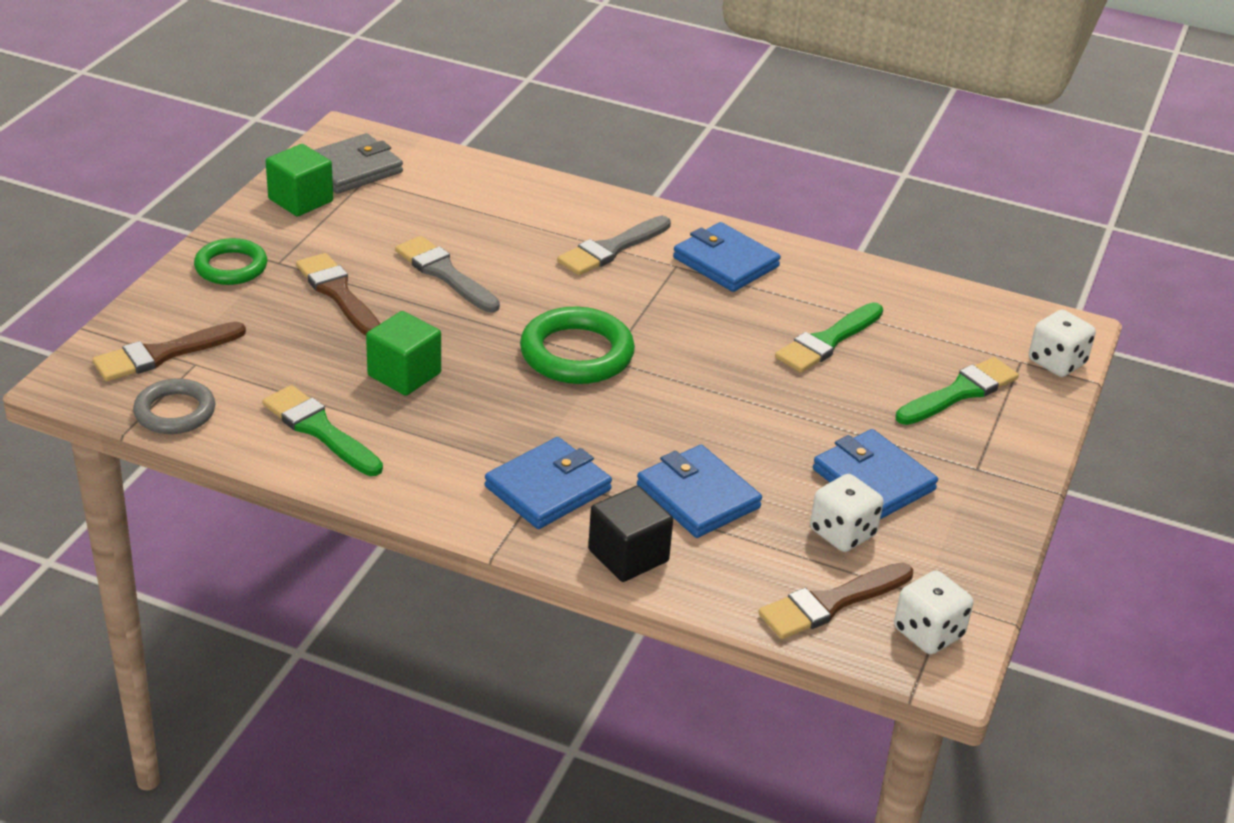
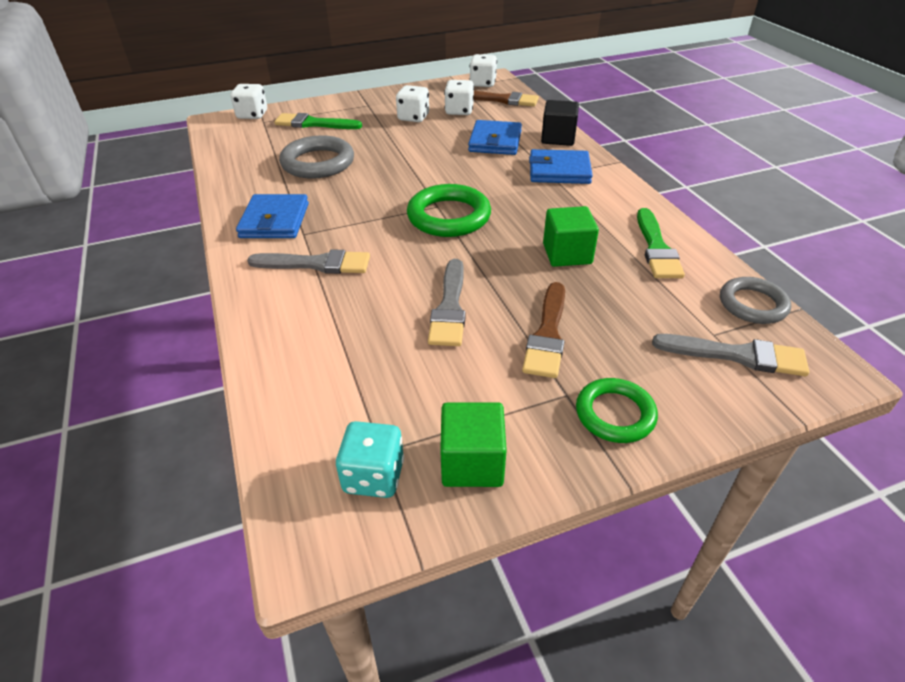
camera: 130 degrees left, 5 degrees up
brown brush [92,322,246,381] -> grey brush [652,334,809,376]
grey wallet [314,133,403,194] -> turquoise dice [336,421,404,498]
green brush [775,302,883,373] -> grey ring [279,135,354,179]
blue wallet [813,429,938,519] -> white dice [396,85,429,122]

